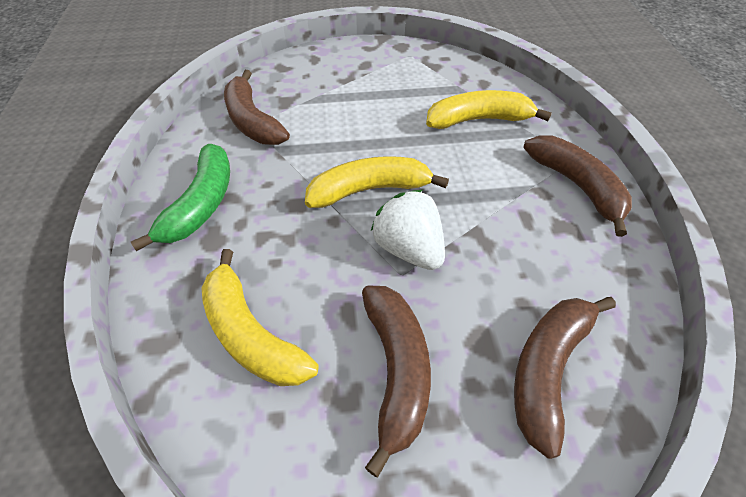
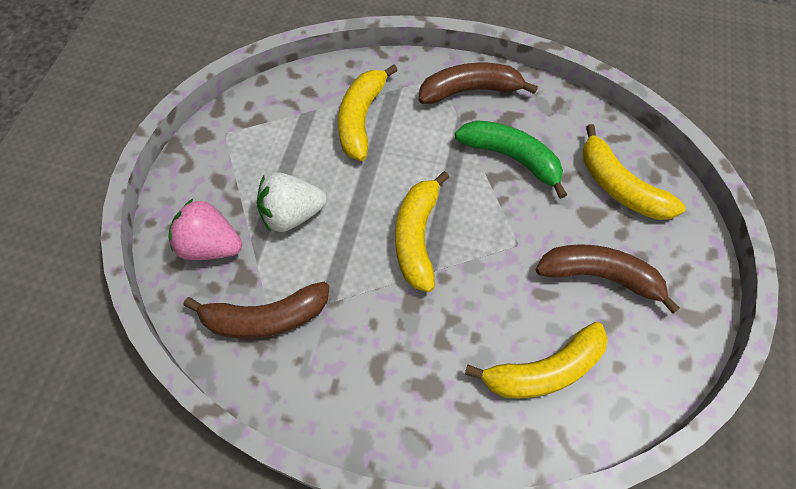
camera: 70 degrees left, 10 degrees up
green banana [131,144,230,251] -> green banana moved to [455,120,567,199]
white strawberry [371,190,445,270] -> white strawberry moved to [257,172,327,232]
brown banana [514,297,616,459] -> yellow banana [583,124,685,220]
none -> pink strawberry [168,199,242,260]

